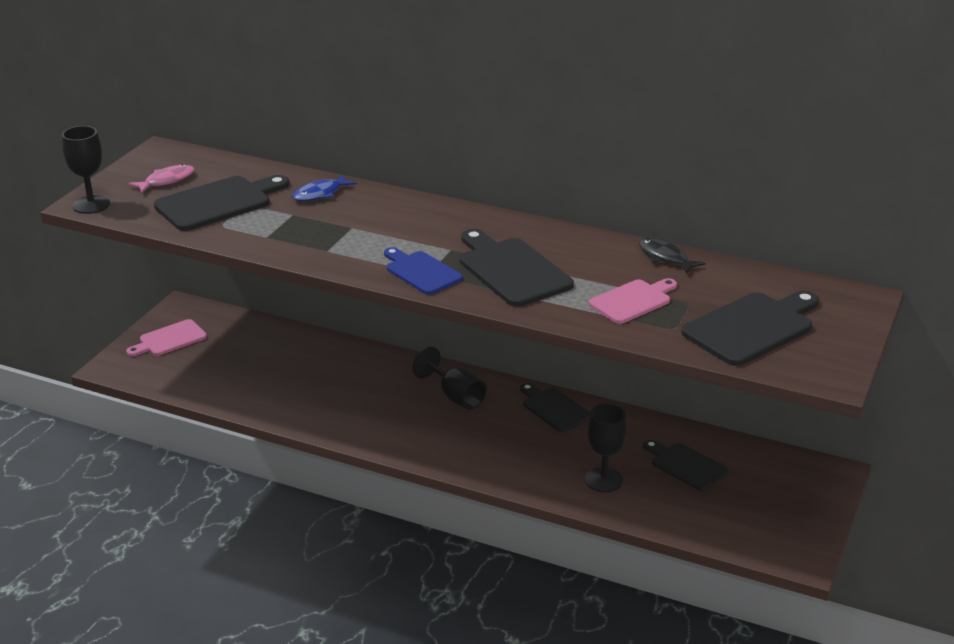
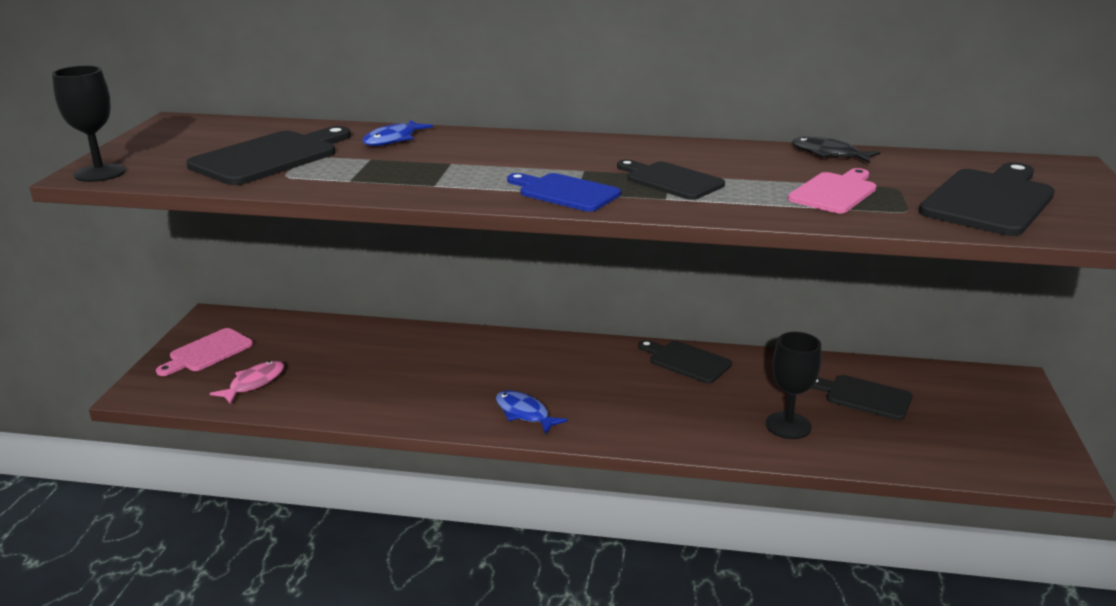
camera: 15 degrees left, 5 degrees down
pink fish [129,164,194,193] -> pink fish moved to [210,361,284,405]
black goblet [413,347,487,410] -> none
black cutting board [460,229,574,307] -> black cutting board [617,159,725,200], size x0.64
none -> blue fish [496,390,568,434]

